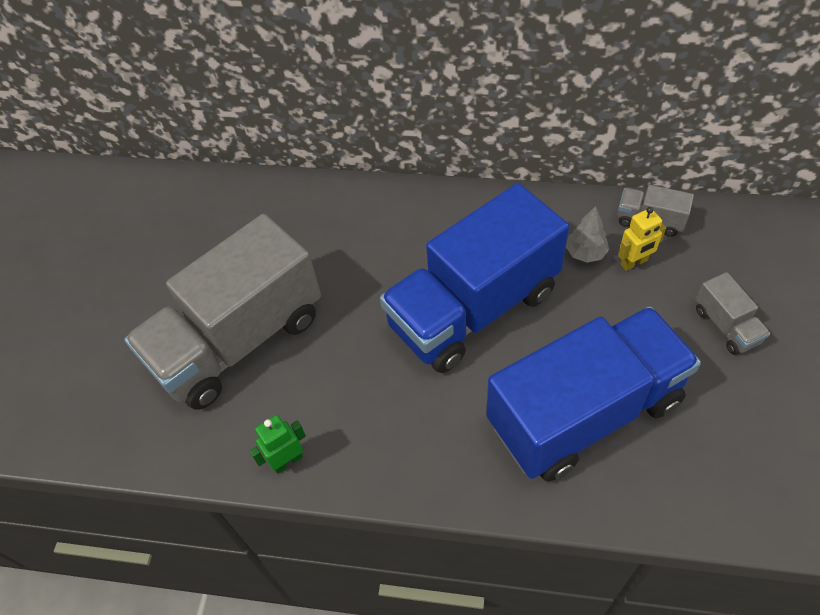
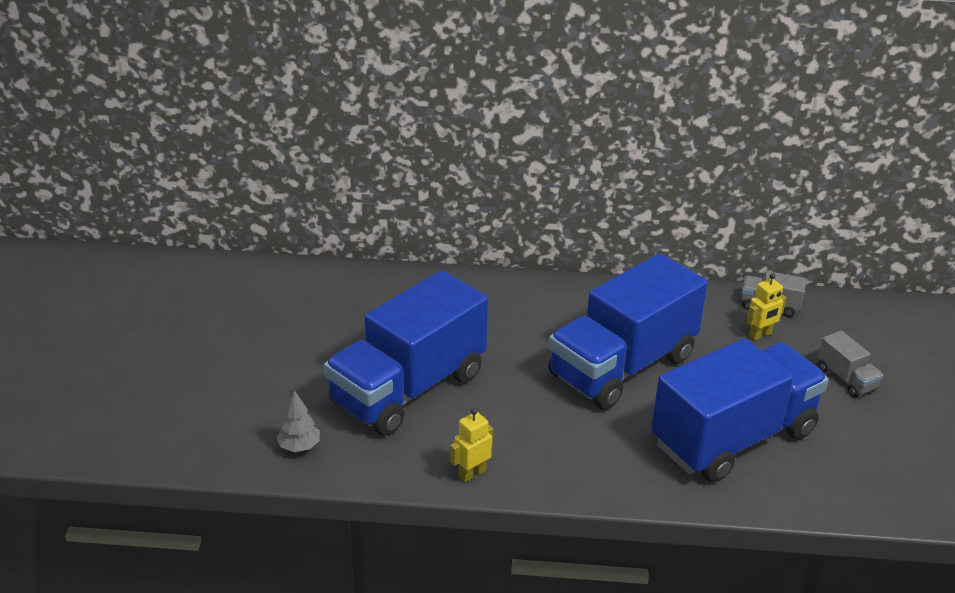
camera: 10 degrees left, 20 degrees down
grey truck [124,214,321,410] -> blue truck [324,270,488,436]
green robot [250,415,306,474] -> yellow robot [450,408,493,482]
grey tree [566,206,609,263] -> grey tree moved to [276,390,320,452]

